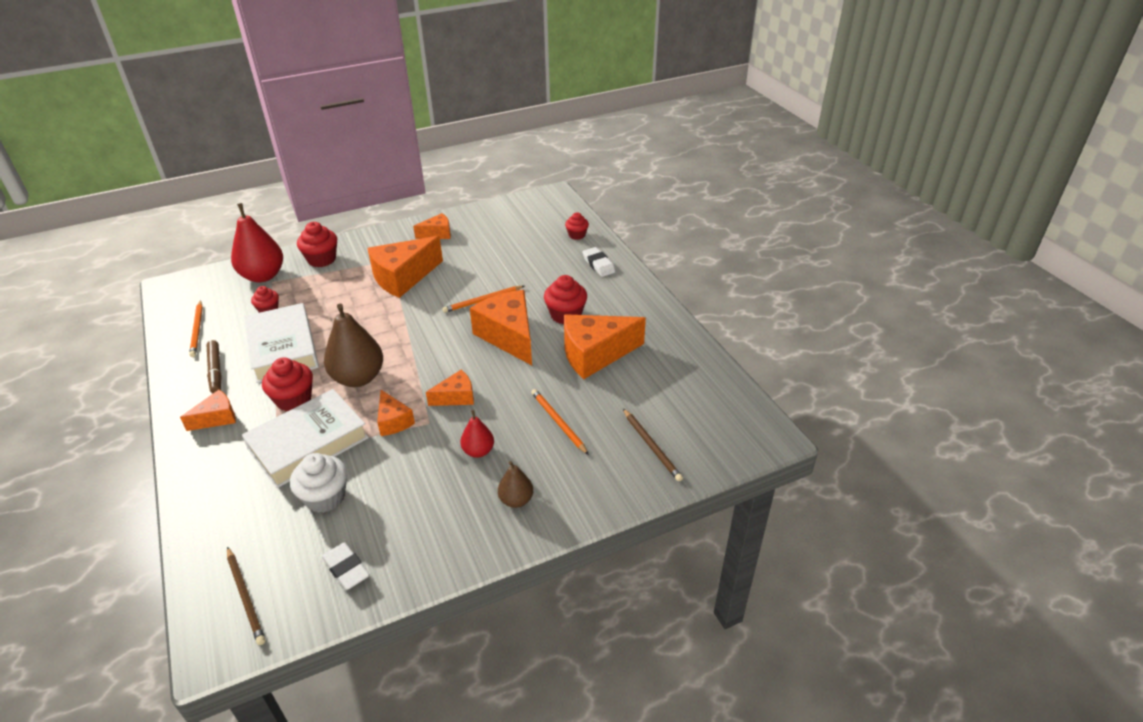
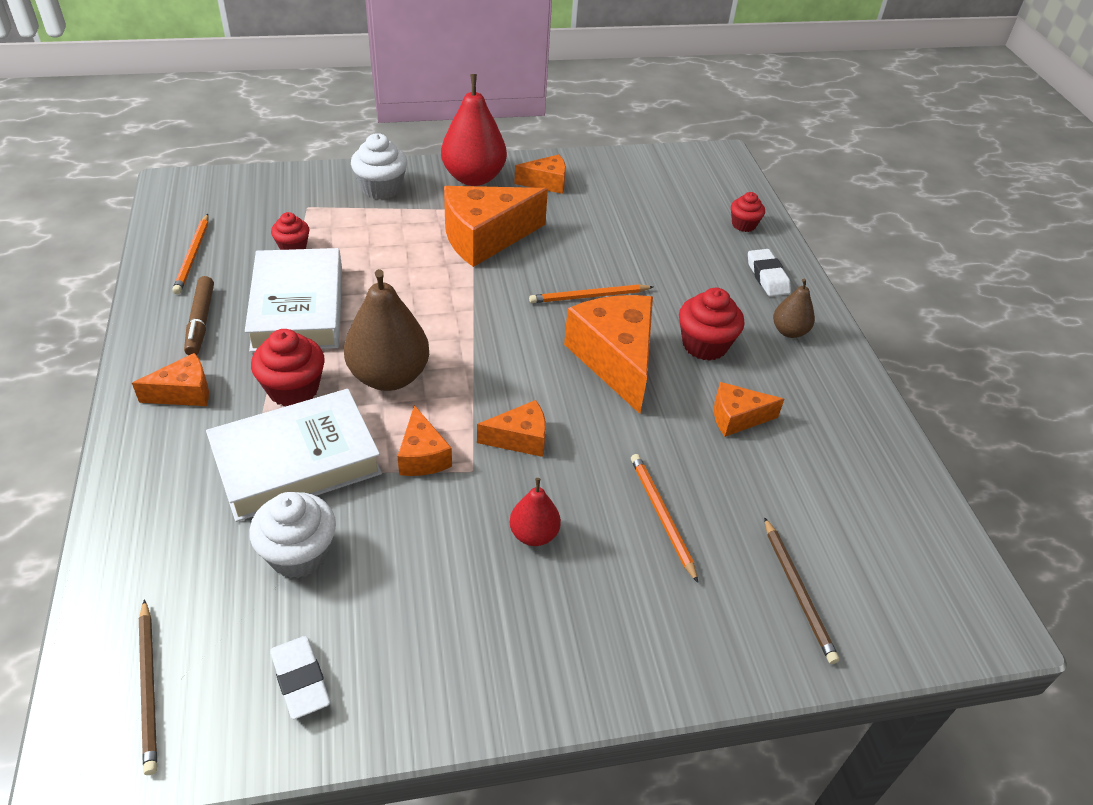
camera: 10 degrees right, 5 degrees up
red pear [231,203,283,282] -> red pear moved to [441,74,507,186]
red cupcake [297,222,337,267] -> white cupcake [351,133,407,199]
brown pear [498,461,533,508] -> brown pear moved to [773,279,815,338]
orange cheese [564,314,646,379] -> orange cheese [714,382,784,437], size x0.53

